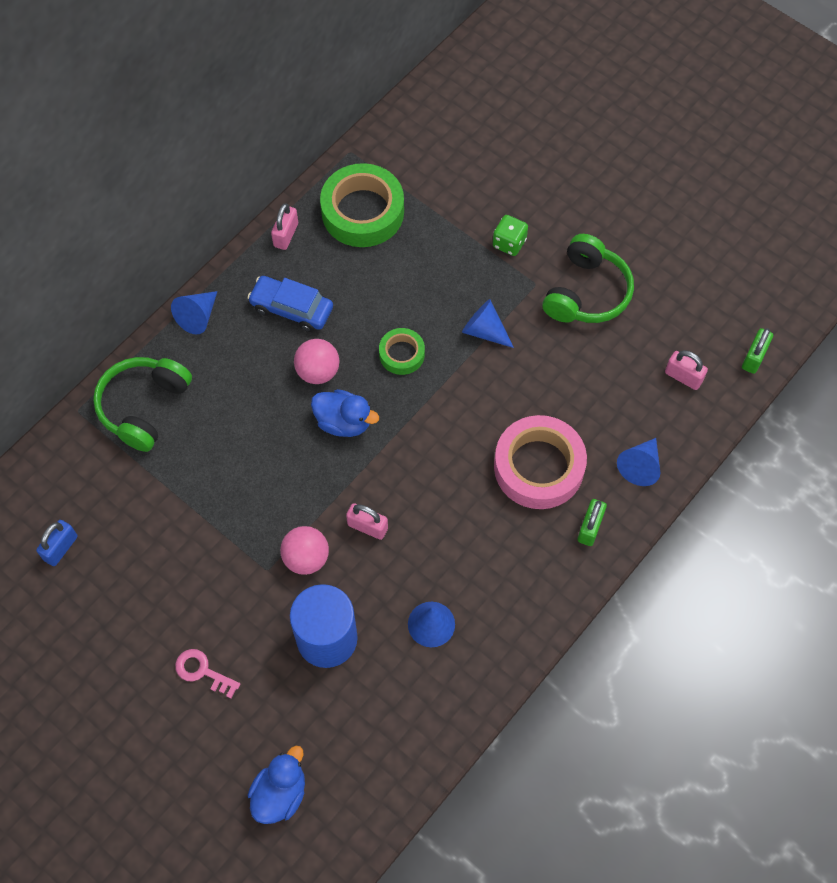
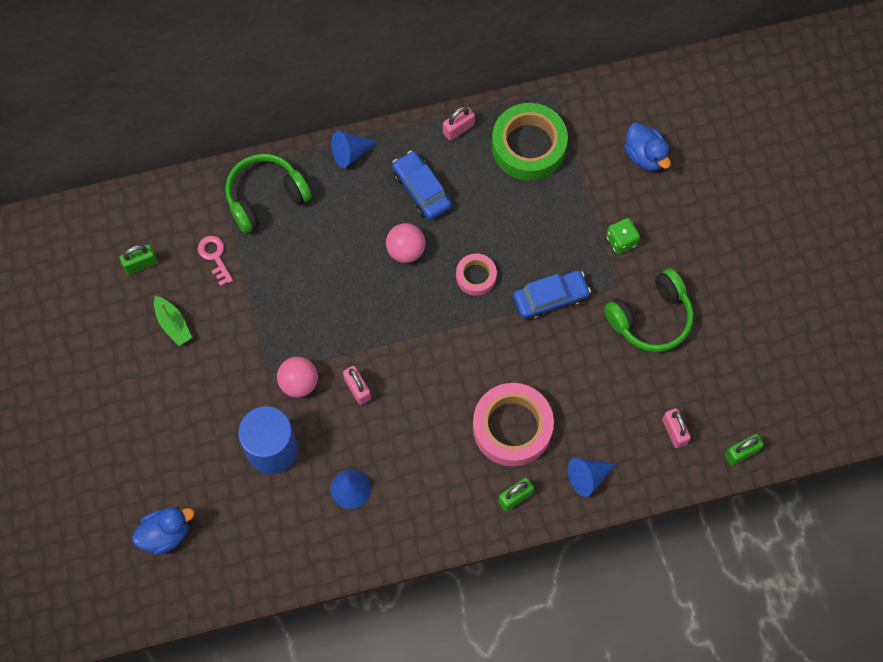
camera: 35 degrees right, 5 degrees up
blue padlock [36,520,78,566] -> green padlock [119,245,158,275]
pink key [175,649,240,699] -> pink key moved to [198,236,233,286]
blue duck [311,389,379,437] -> blue duck moved to [624,123,671,171]
green tape [379,328,425,375] -> pink tape [456,253,497,296]
blue cone [462,299,514,348] -> blue car [513,270,591,320]
none -> green boat [154,296,192,346]

